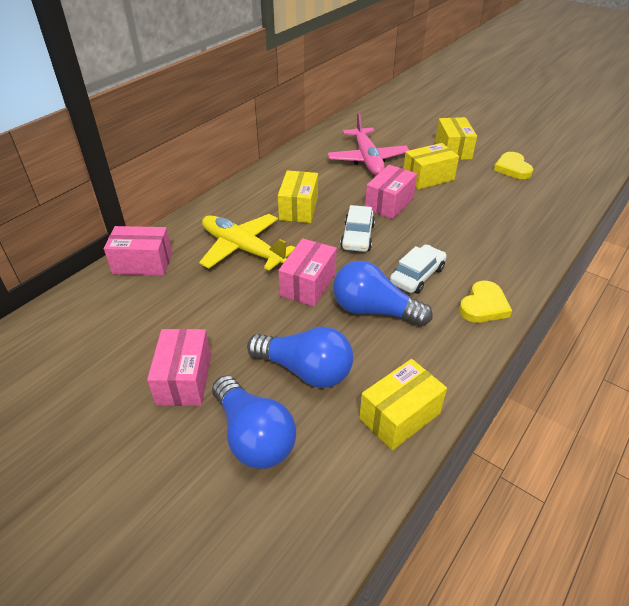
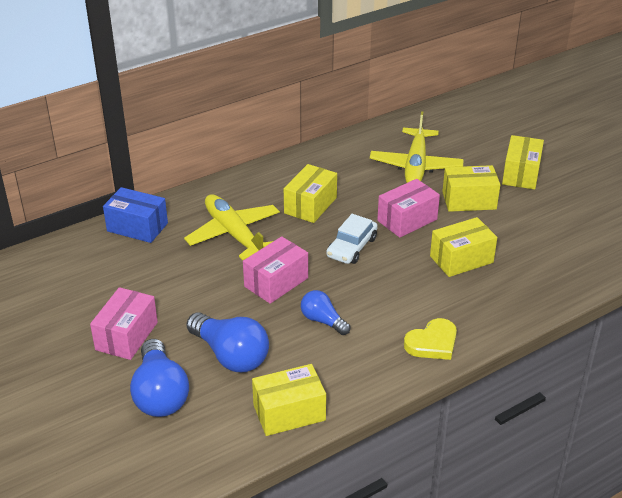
camera: 20 degrees right, 5 degrees down
pink box [104,226,172,275] -> blue box [103,187,168,243]
pink plane [327,112,409,175] -> yellow plane [370,111,464,183]
blue light bulb [333,261,432,326] -> blue light bulb [301,290,350,335], size x0.59
white car [390,245,447,294] -> none
yellow heart [494,152,533,179] -> none
none -> yellow box [430,217,497,277]

